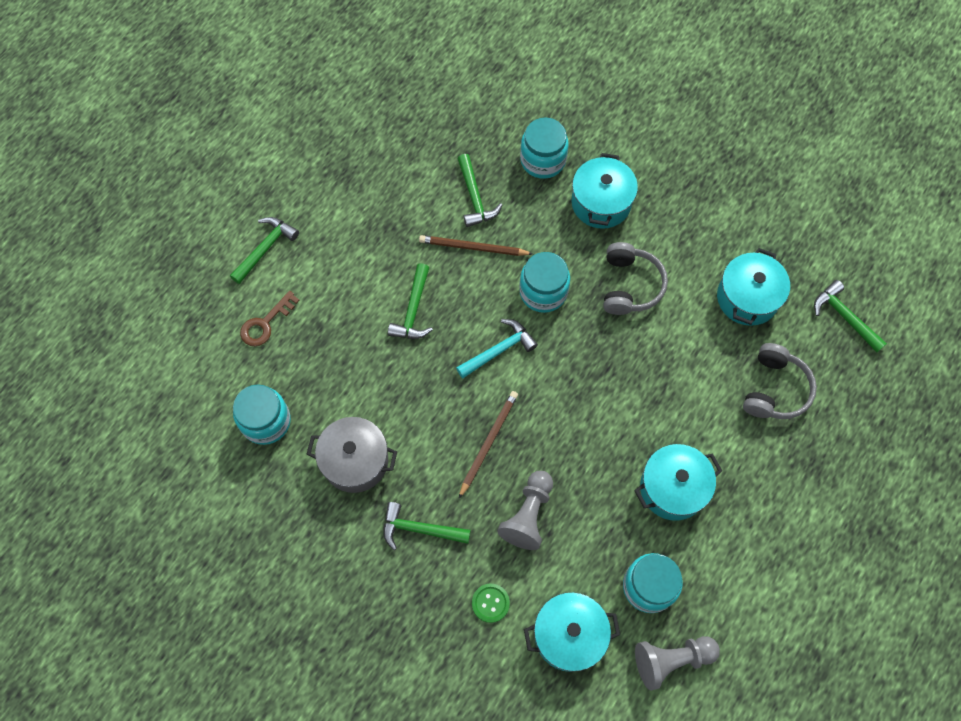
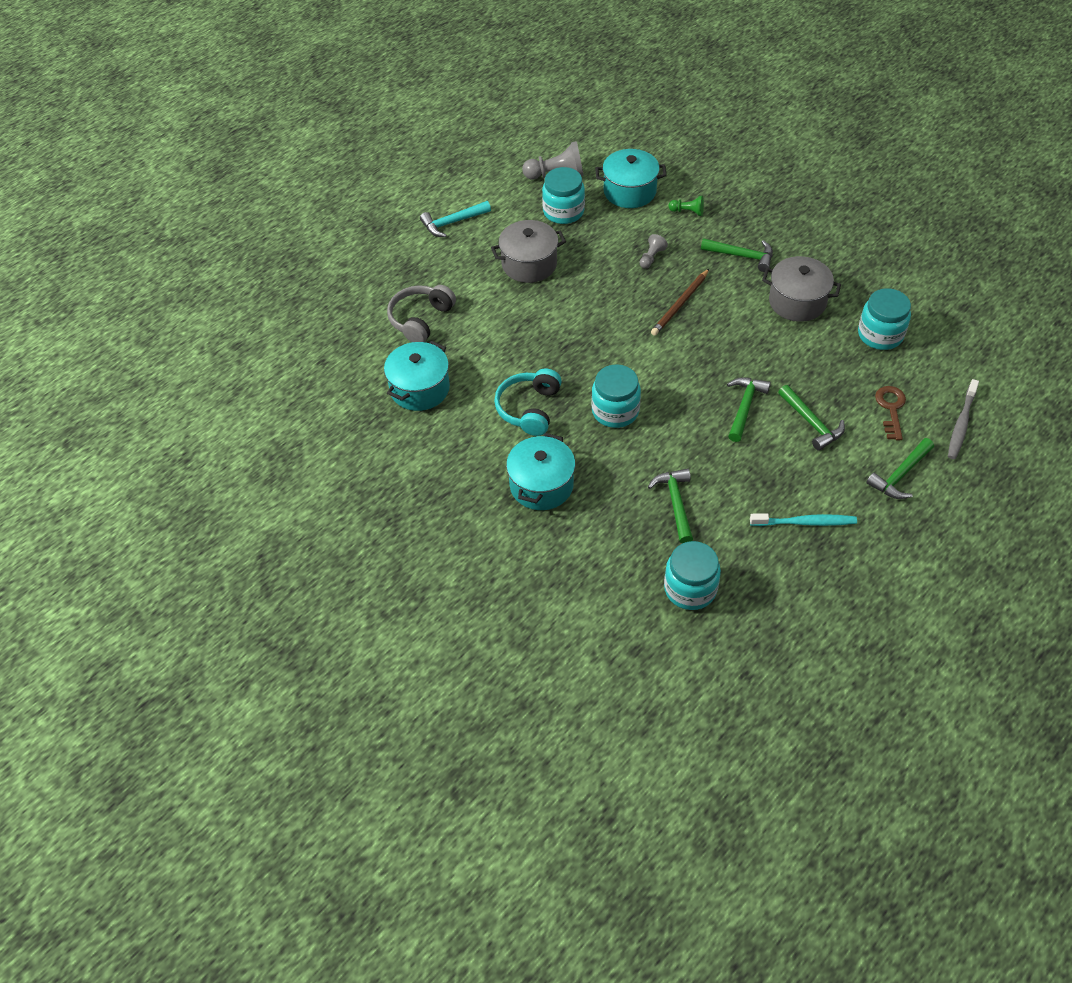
camera: 170 degrees left, 15 degrees down
brown key [240,291,300,346] -> brown key turned 45 degrees counterclockwise [875,386,906,440]
brown pencil [419,235,533,256] -> none
turquoise hammer [456,319,538,378] -> turquoise hammer moved to [420,201,491,237]
green button [472,584,510,623] -> green pawn [669,196,704,216]
grey pawn [497,471,553,550] -> grey pawn [640,234,668,269], size x0.56
turquoise jar [520,117,568,179] -> turquoise jar moved to [664,541,721,610]
grey headphones [604,242,668,315] -> turquoise headphones [494,368,562,436]
turquoise pot [634,444,722,521] -> grey pot [491,220,566,283]
green hammer [814,280,887,352] -> green hammer moved to [778,385,845,451]
none -> turquoise toothbrush [750,513,857,526]
none -> grey toothbrush [948,379,979,459]

